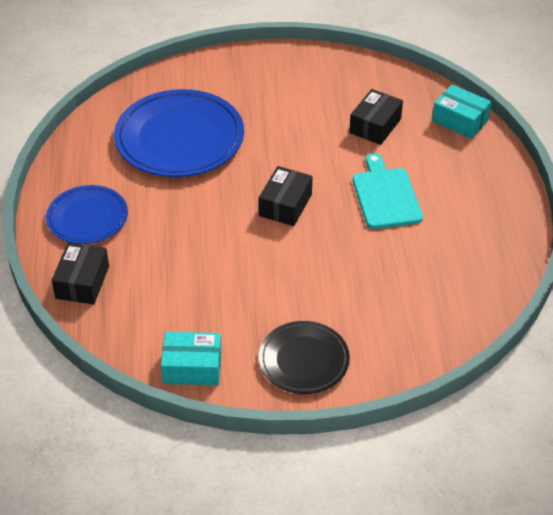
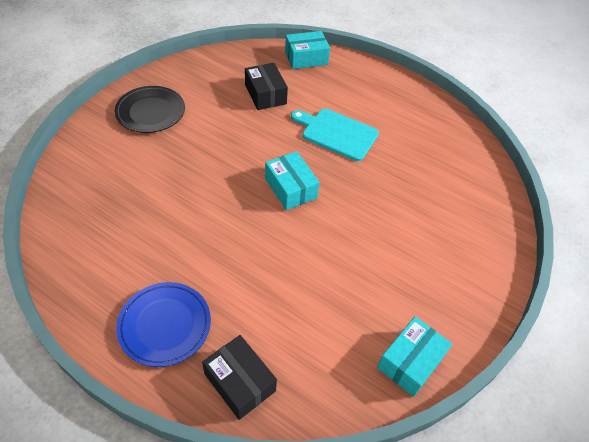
camera: 55 degrees left, 5 degrees up
blue plate [114,89,244,177] -> none
black box [259,166,313,226] -> turquoise box [265,151,320,210]
black plate [259,321,350,394] -> black plate moved to [114,86,185,133]

